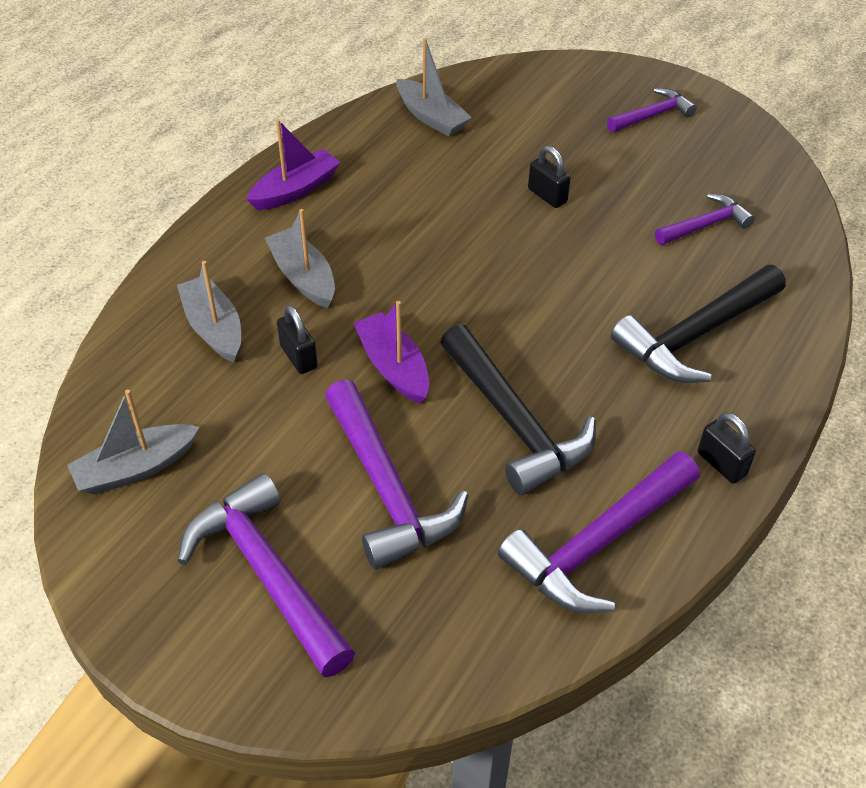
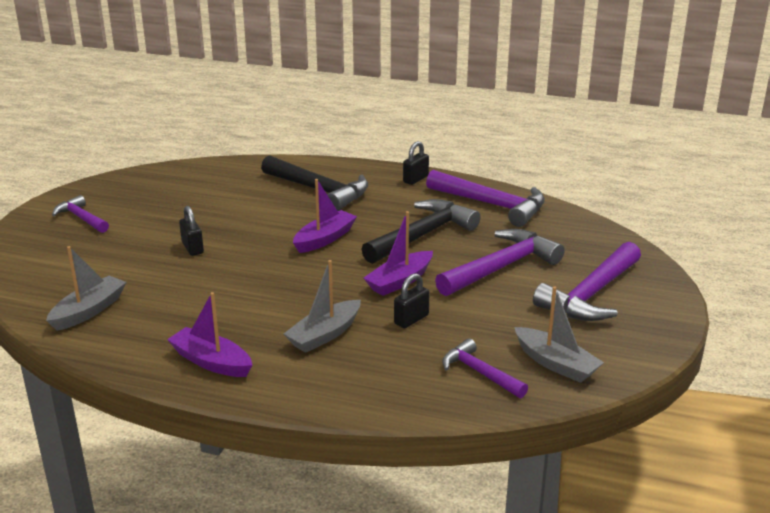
camera: 105 degrees left, 20 degrees down
grey boat [177,261,241,363] -> none
black padlock [528,146,571,208] -> black padlock turned 60 degrees counterclockwise [179,206,204,256]
purple hammer [655,194,755,245] -> purple hammer moved to [442,338,528,398]
none -> purple boat [293,179,357,253]

